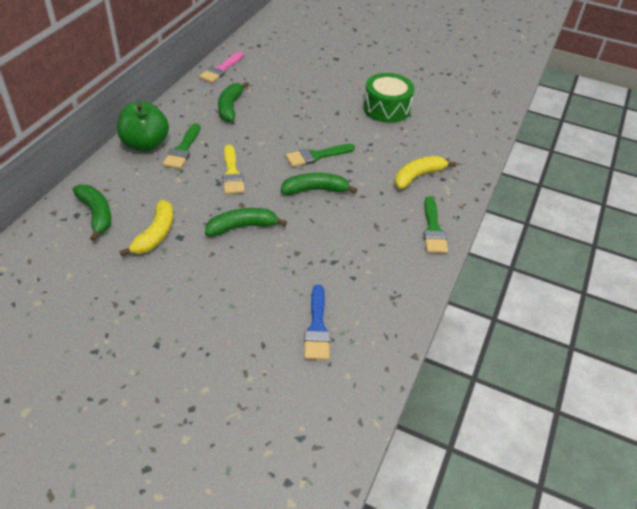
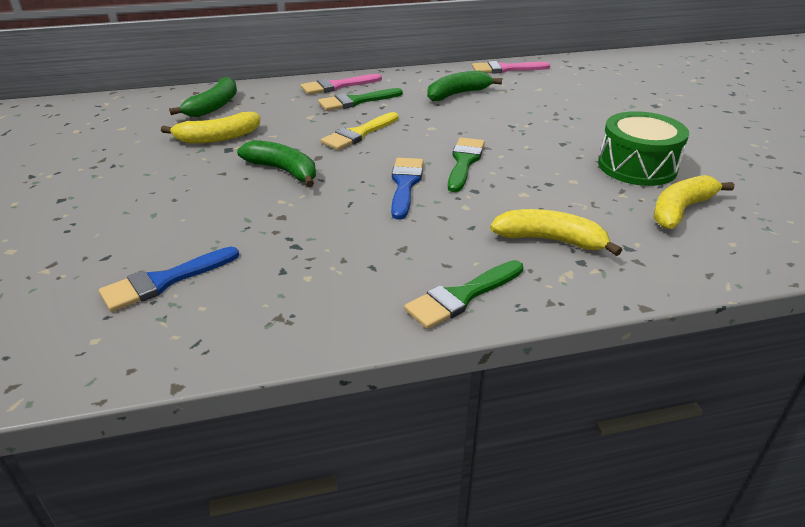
camera: 55 degrees right, 10 degrees down
green apple [117,101,169,152] -> pink brush [301,74,382,95]
green banana [280,173,357,195] -> blue brush [391,158,424,220]
green brush [286,144,355,167] -> green brush turned 75 degrees clockwise [448,137,485,192]
none -> yellow banana [654,175,734,229]

